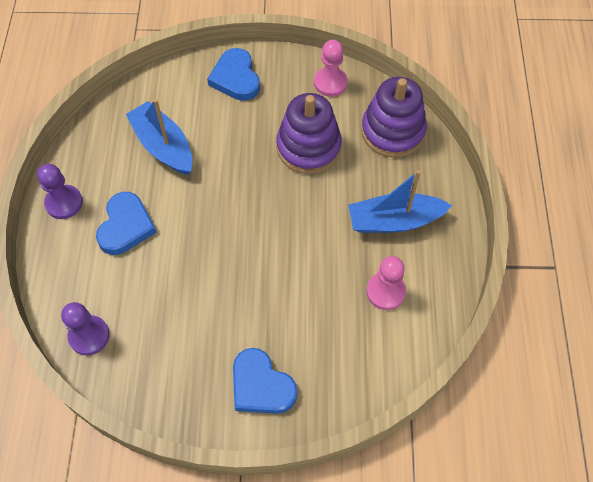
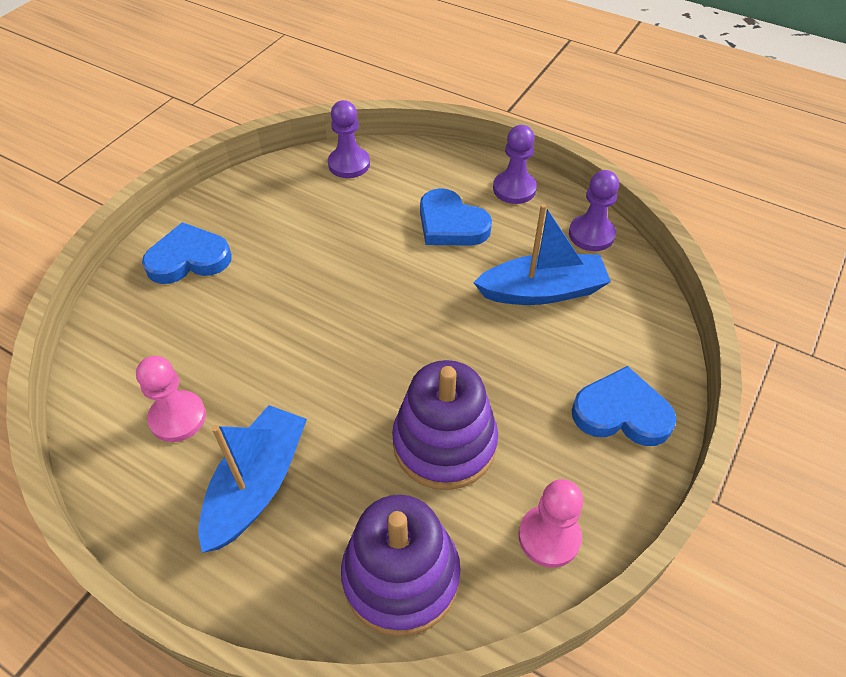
camera: 120 degrees right, 10 degrees down
none -> purple pawn [569,170,619,251]

